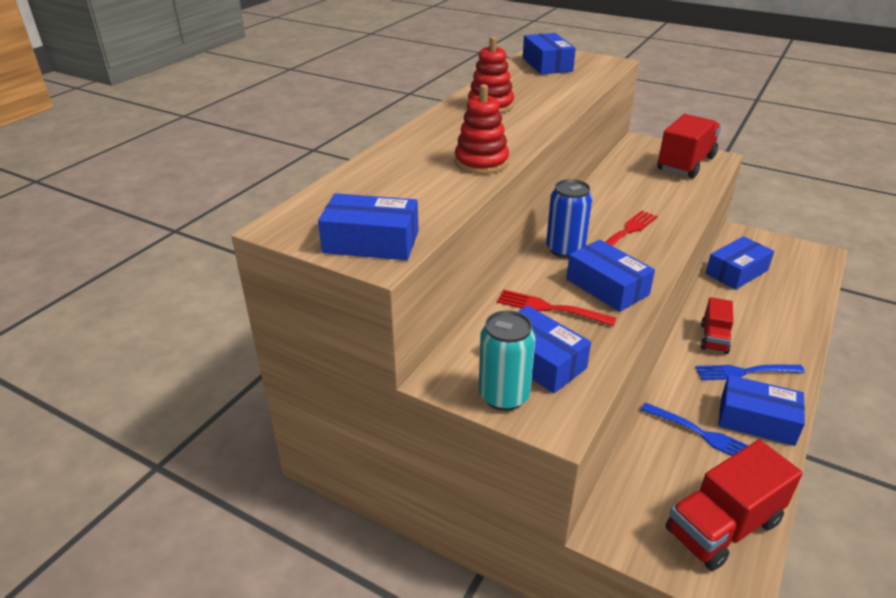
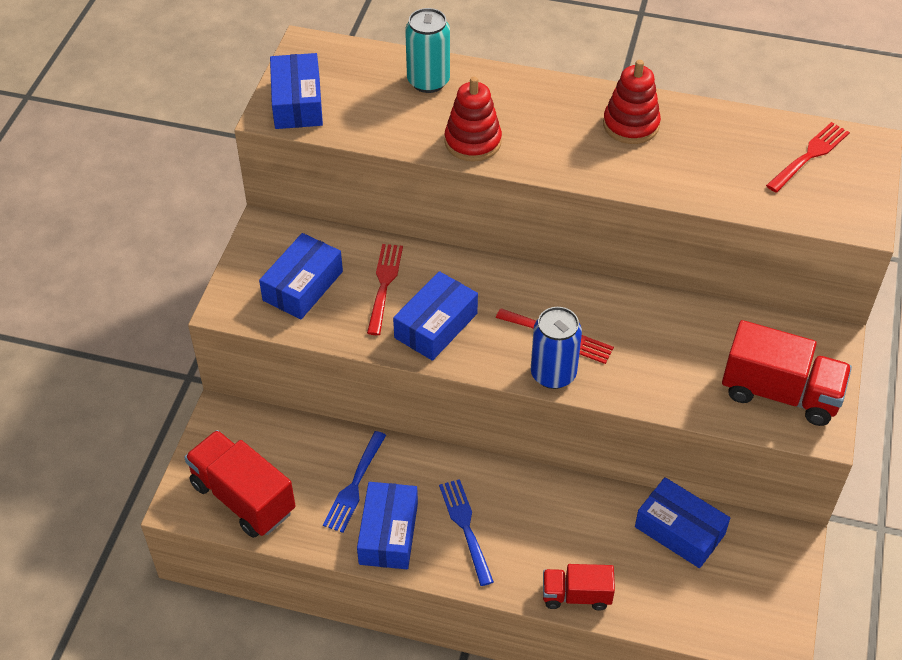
camera: 75 degrees right, 15 degrees up
turquoise can [479,310,536,411] -> turquoise can moved to [405,8,450,93]
blue box [523,33,576,75] -> red fork [766,122,850,192]
blue can [546,179,592,258] -> blue can moved to [531,307,582,389]
red truck [701,297,734,354] -> red truck moved to [543,564,615,610]

